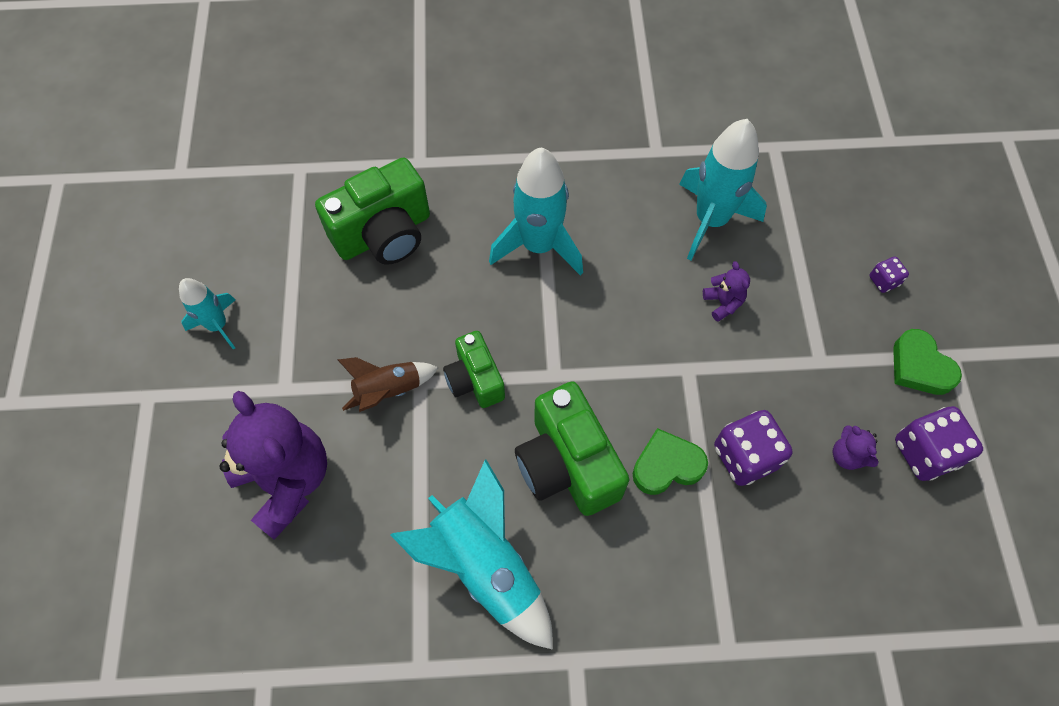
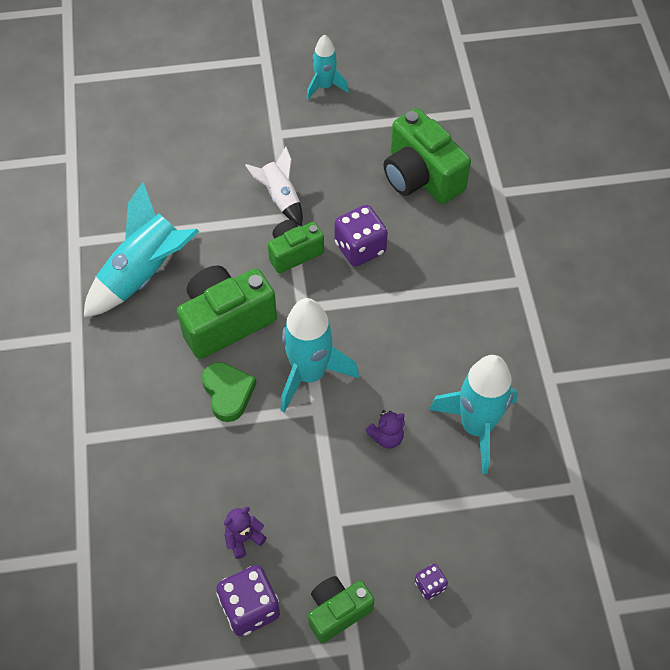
camera: 85 degrees right, 5 degrees down
purple teddy bear [220,391,327,540] -> none
brown rocket [338,357,438,412] -> white rocket [245,146,303,226]
turquoise rocket [489,148,583,276] -> turquoise rocket moved to [280,298,359,412]
purple dice [714,410,793,486] -> purple dice moved to [334,205,388,267]
green heart [893,329,962,395] -> green camera [308,576,374,643]

